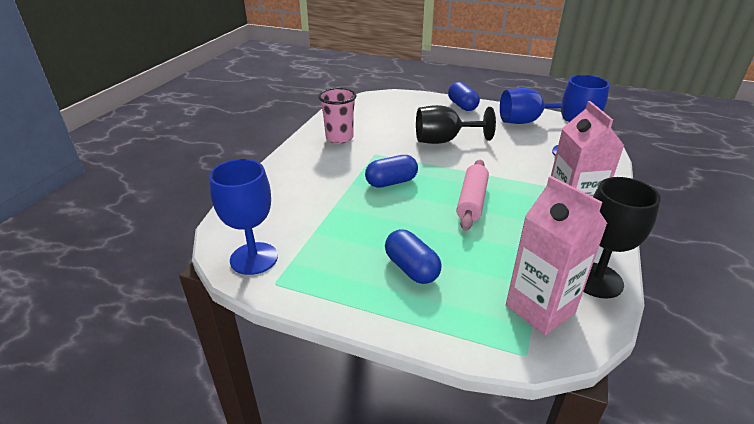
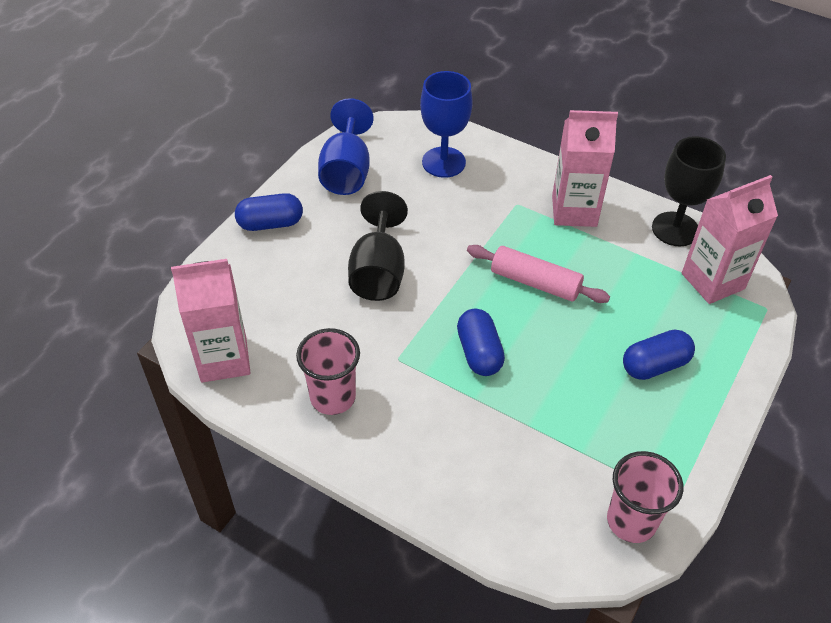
camera: 80 degrees left, 15 degrees up
blue goblet [209,159,278,275] -> pink cup [607,451,683,543]
none -> pink carton [171,259,251,383]

